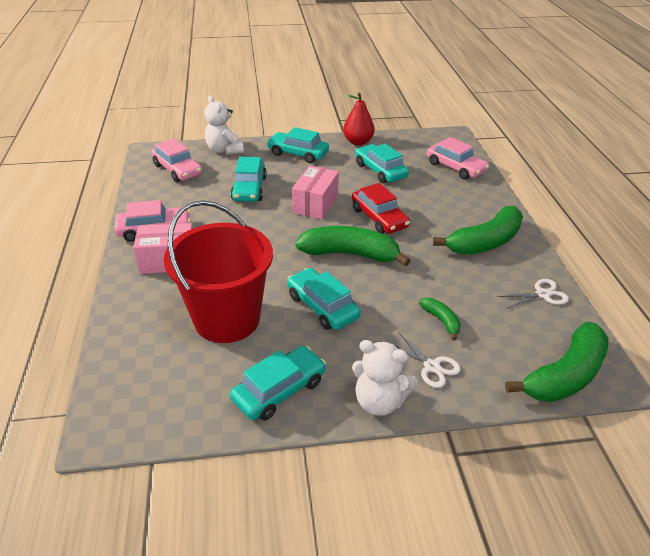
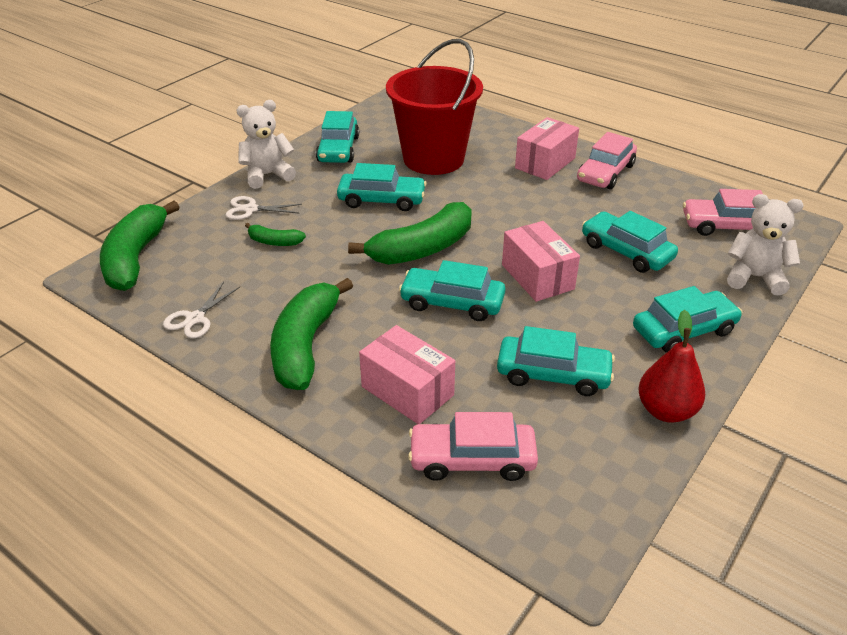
camera: 135 degrees right, 0 degrees up
red car [352,183,410,234] -> turquoise car [399,260,505,321]
none -> pink box [359,325,455,424]

